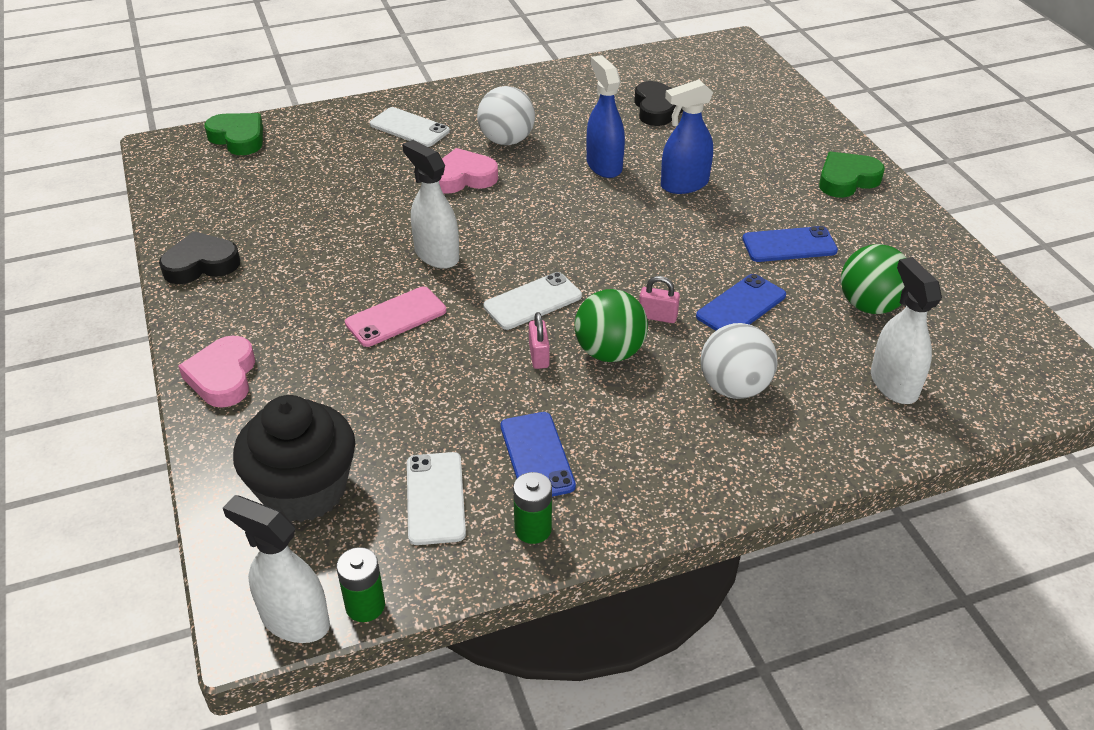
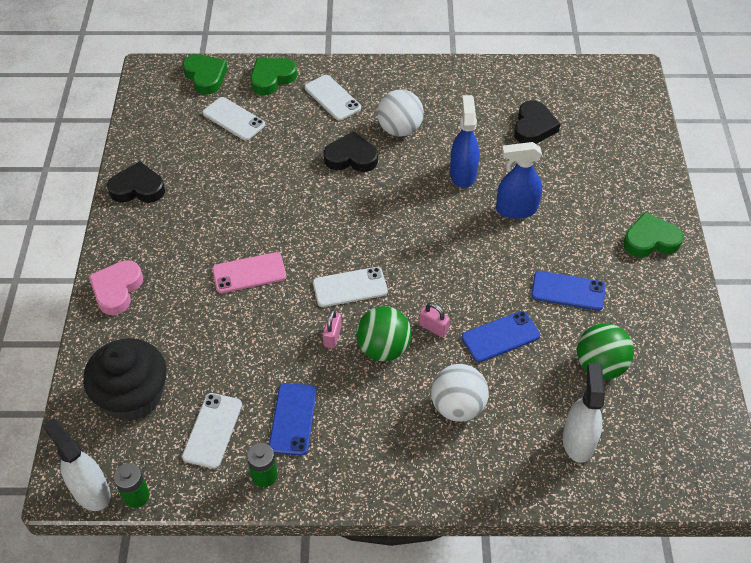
camera: 20 degrees right, 10 degrees up
white spray bottle [402,140,459,269] -> none
pink heart [439,148,498,193] -> black heart [324,131,378,172]
none -> white phone [203,97,265,140]
none -> green heart [250,58,297,95]

